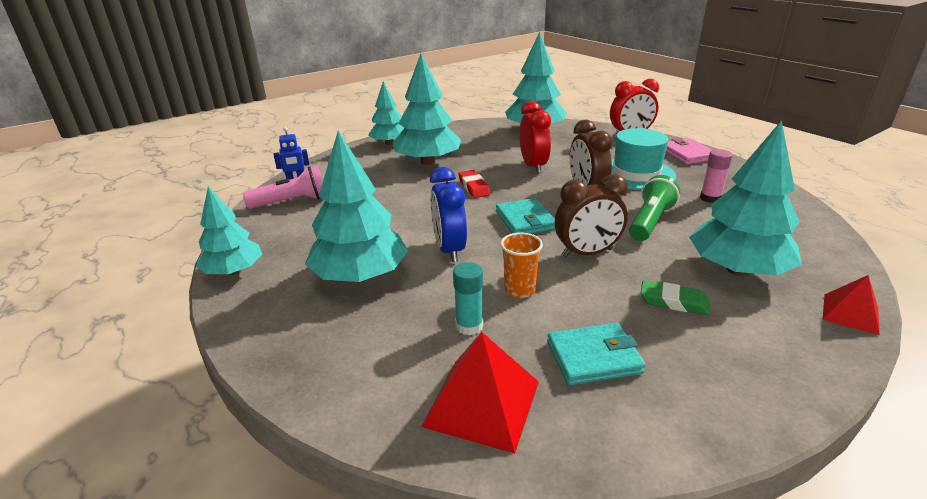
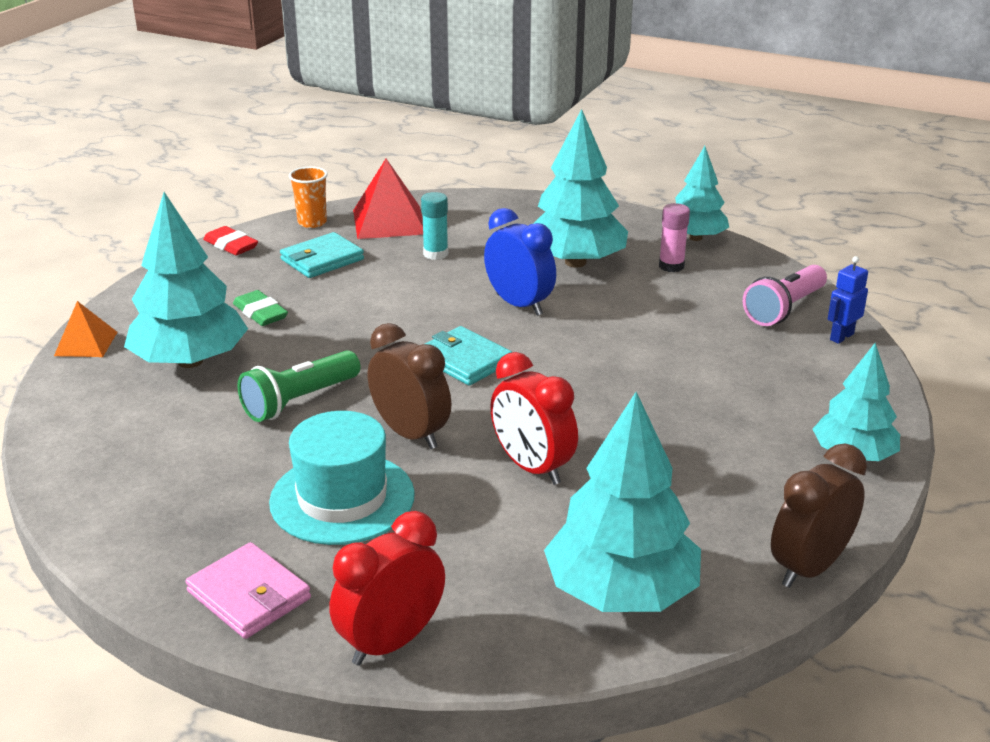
camera: 150 degrees right, 0 degrees up
turquoise tree [392,54,461,165] -> none
red eraser [459,170,490,198] -> red eraser moved to [203,226,258,255]
orange cup [500,232,543,298] -> orange cup moved to [289,166,328,228]
brown clock [555,174,628,258] -> brown clock moved to [771,443,867,588]
green flashlight [629,175,680,241] -> green flashlight turned 45 degrees clockwise [237,350,361,422]
green eraser [641,280,710,315] -> green eraser turned 60 degrees clockwise [233,290,288,326]
pink glue stick [700,149,733,203] -> pink glue stick moved to [659,203,690,272]
red pyramid [822,275,880,335] -> orange pyramid [54,301,117,357]

